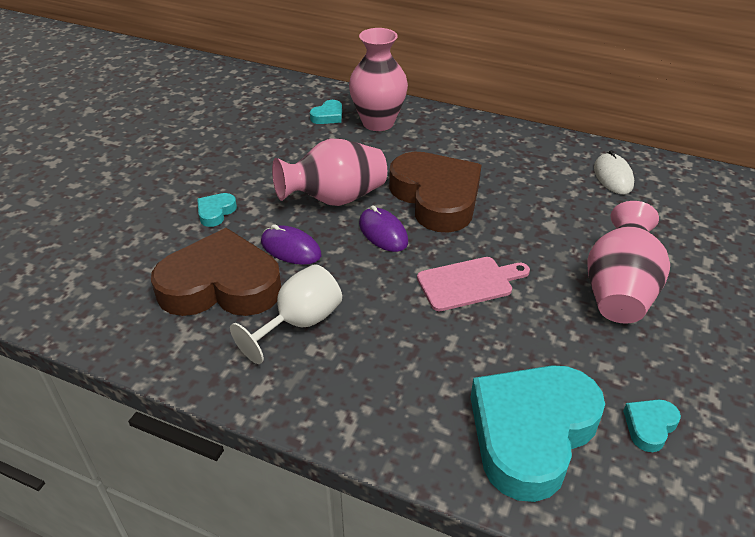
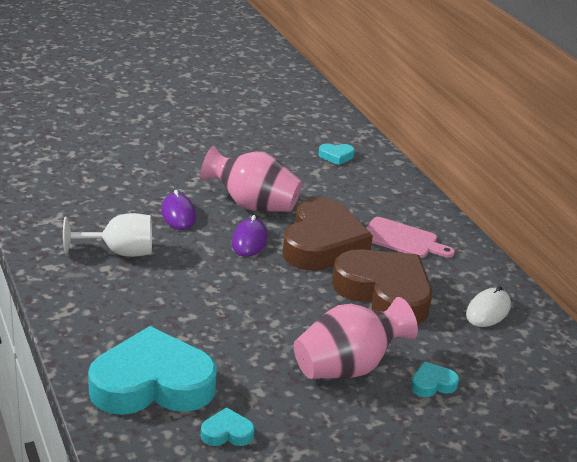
camera: 40 degrees right, 10 degrees down
brown heart [151,228,281,316] -> brown heart moved to [332,249,432,324]
turquoise heart [197,193,237,227] -> turquoise heart moved to [411,362,459,397]
pink vase [349,28,408,131] -> none
pink cutting board [417,257,530,311] -> pink cutting board moved to [366,217,455,258]

